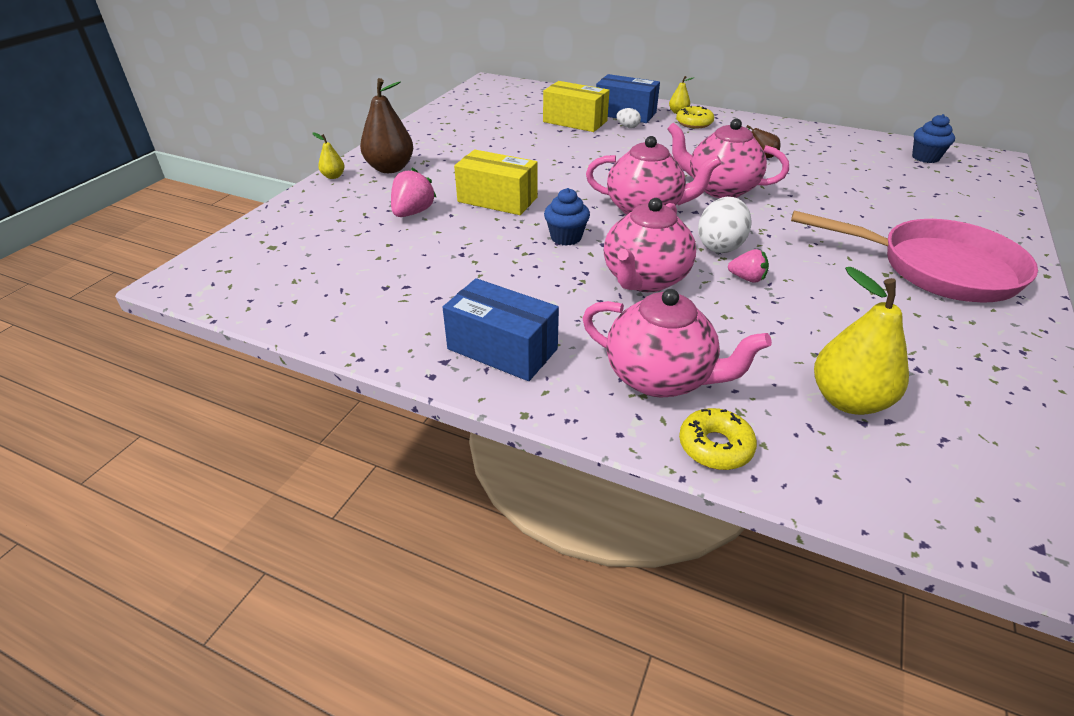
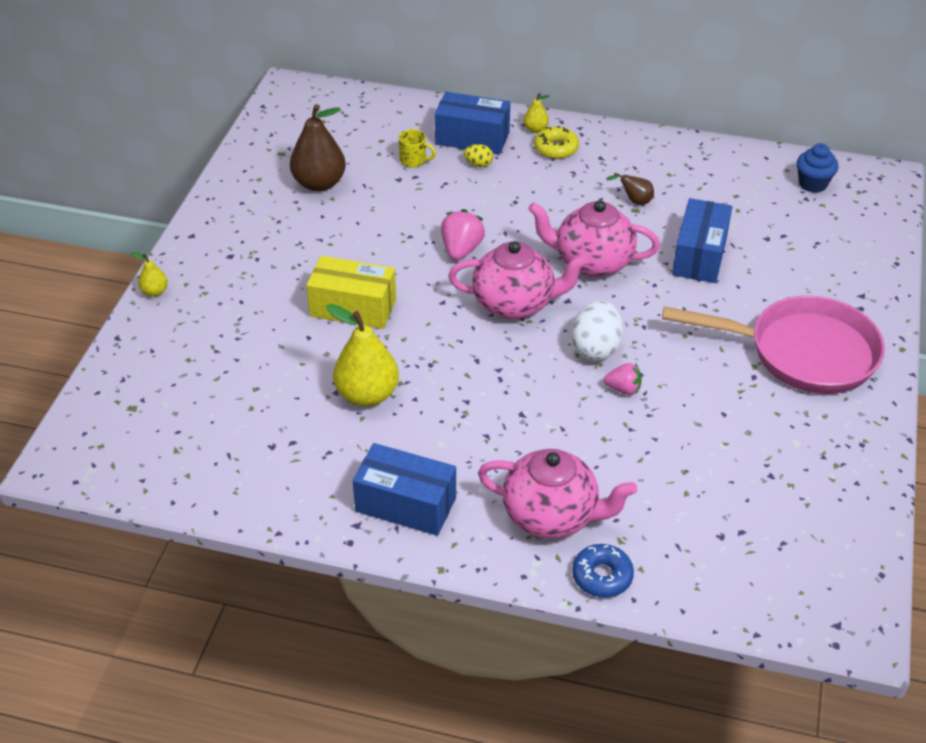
camera: 10 degrees left, 5 degrees up
brown pear [360,78,413,173] -> brown pear moved to [290,104,346,192]
pink strawberry [391,168,436,217] -> pink strawberry moved to [441,209,485,260]
yellow box [543,81,610,132] -> yellow mug [399,129,436,167]
blue cupcake [544,188,590,246] -> none
pink teapot [604,198,696,292] -> none
white egg [616,108,641,128] -> yellow egg [464,144,493,167]
yellow donut [679,408,757,470] -> blue donut [572,544,634,598]
yellow pear [814,267,909,415] -> yellow pear moved to [326,304,399,407]
none -> blue box [672,198,732,283]

